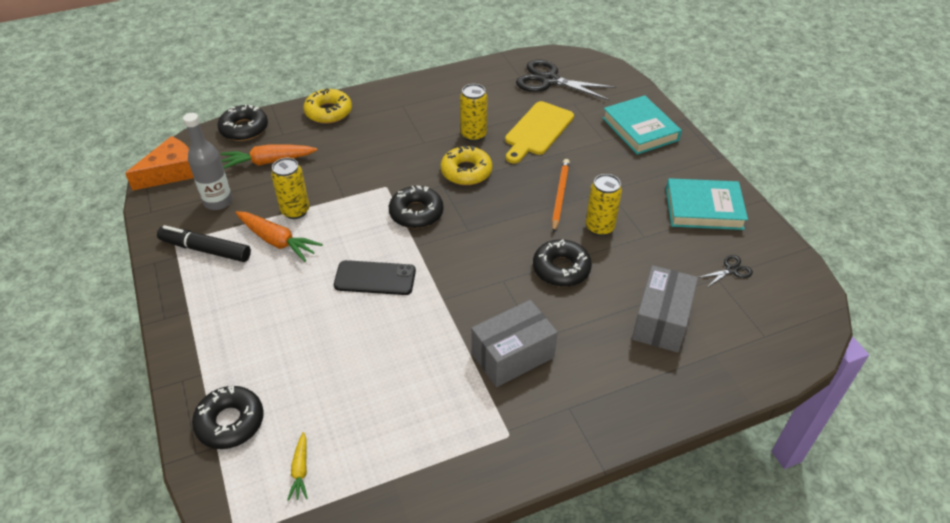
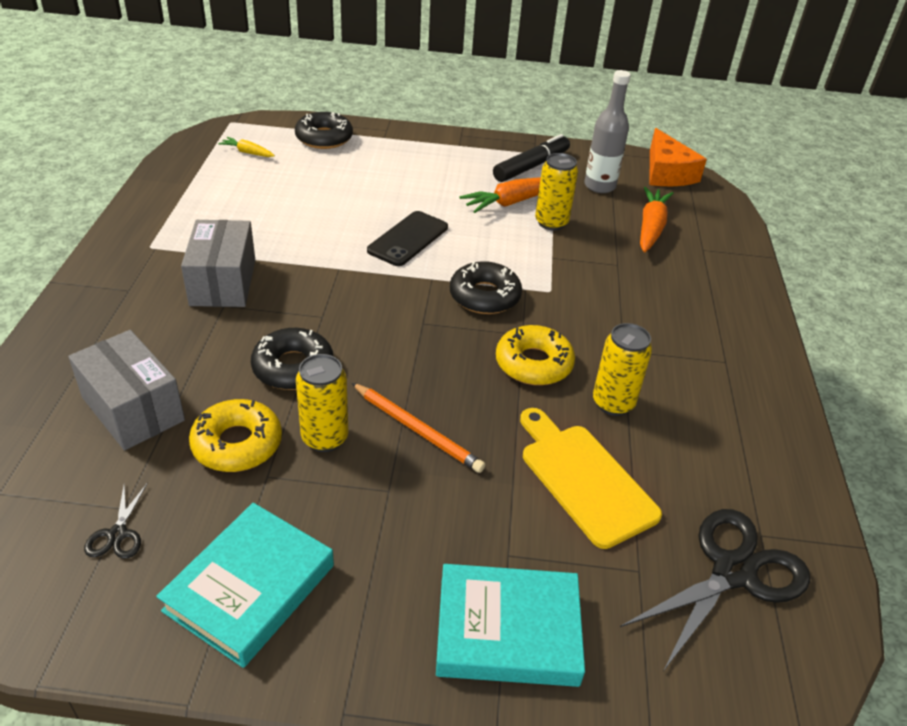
camera: 115 degrees right, 5 degrees down
black donut [217,104,268,141] -> none
yellow donut [303,88,352,124] -> yellow donut moved to [189,399,282,472]

